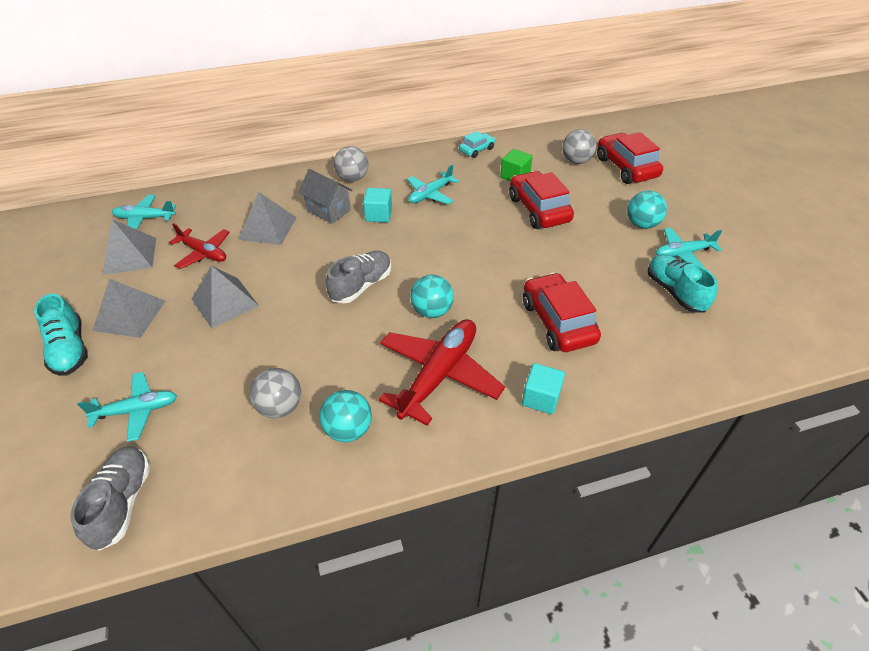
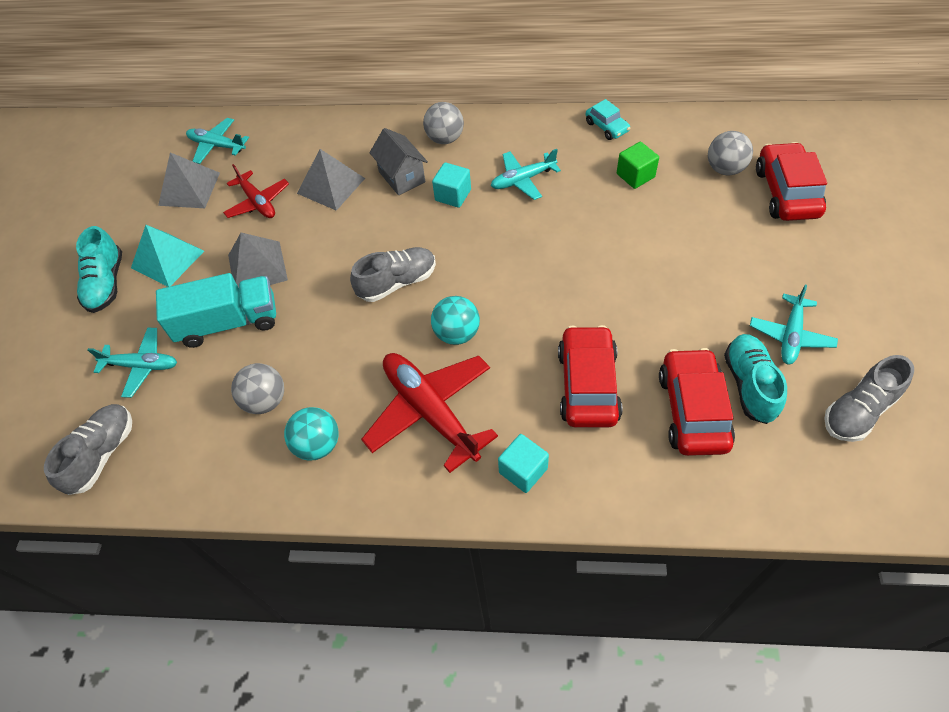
camera: 25 degrees right, 10 degrees up
grey pyramid [92,279,165,338] -> turquoise pyramid [131,225,204,287]
red plane [379,319,505,426] -> red plane turned 90 degrees counterclockwise [361,353,498,473]
turquoise car [459,131,495,158] -> turquoise car turned 75 degrees clockwise [586,99,630,140]
red car [509,171,574,229] -> red car moved to [659,348,735,456]
turquoise ball [627,191,667,229] -> none
turquoise plane [656,228,722,268] -> turquoise plane turned 75 degrees counterclockwise [750,285,838,364]
none -> turquoise truck [156,273,276,348]
none -> grey shoe [824,355,914,442]

